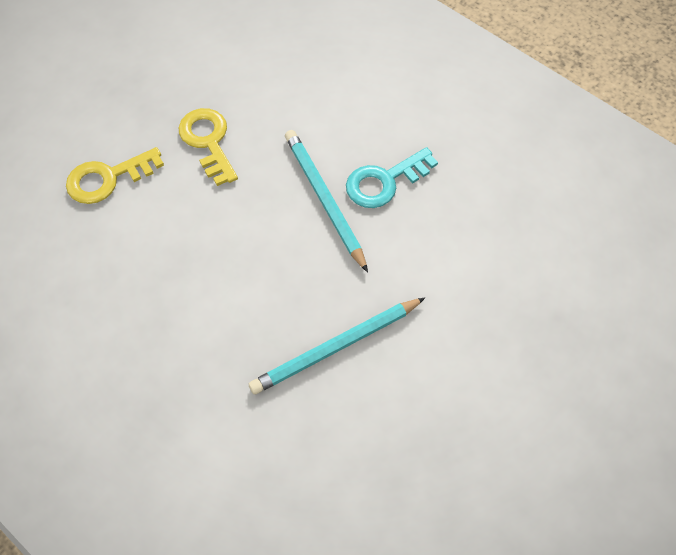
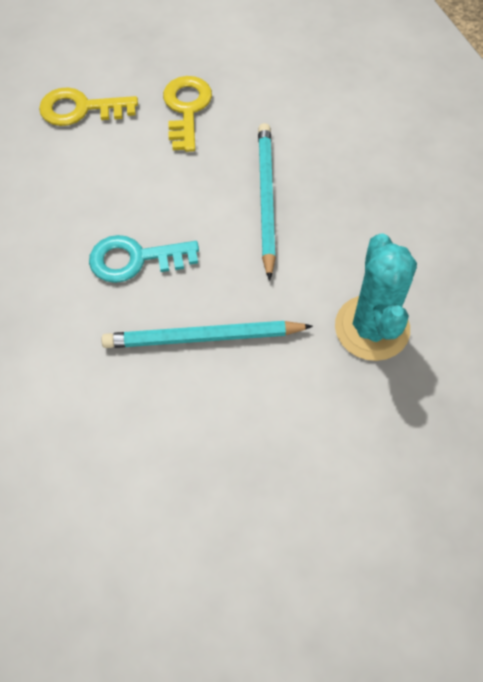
camera: 25 degrees right, 0 degrees up
turquoise key [346,147,438,208] -> turquoise key moved to [89,235,199,283]
none -> turquoise cactus [335,234,417,361]

